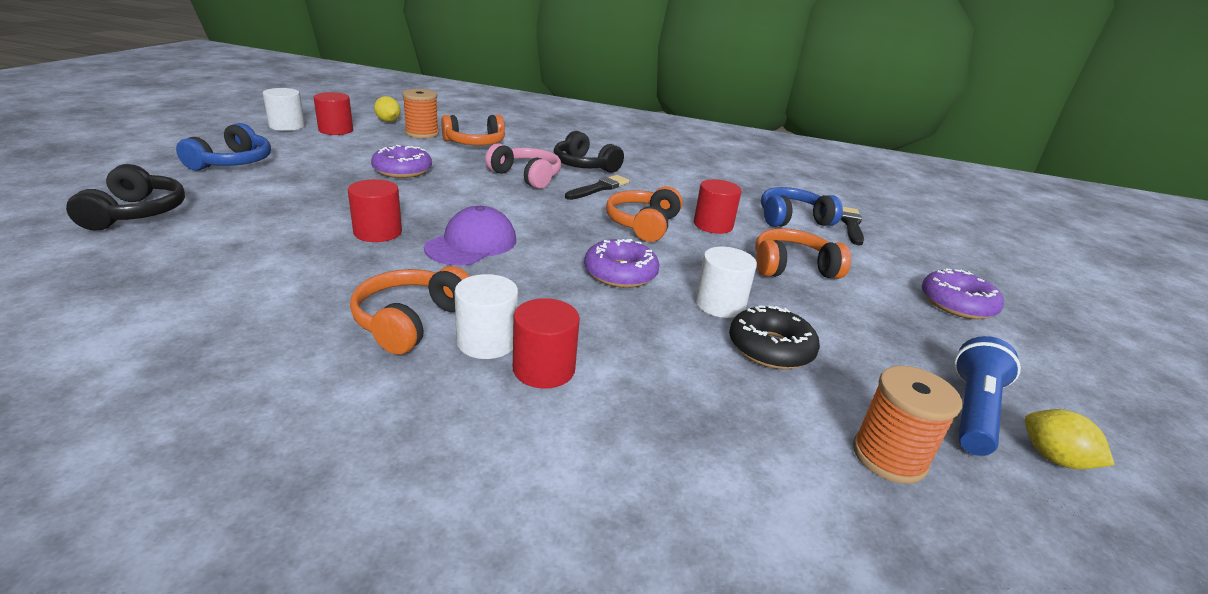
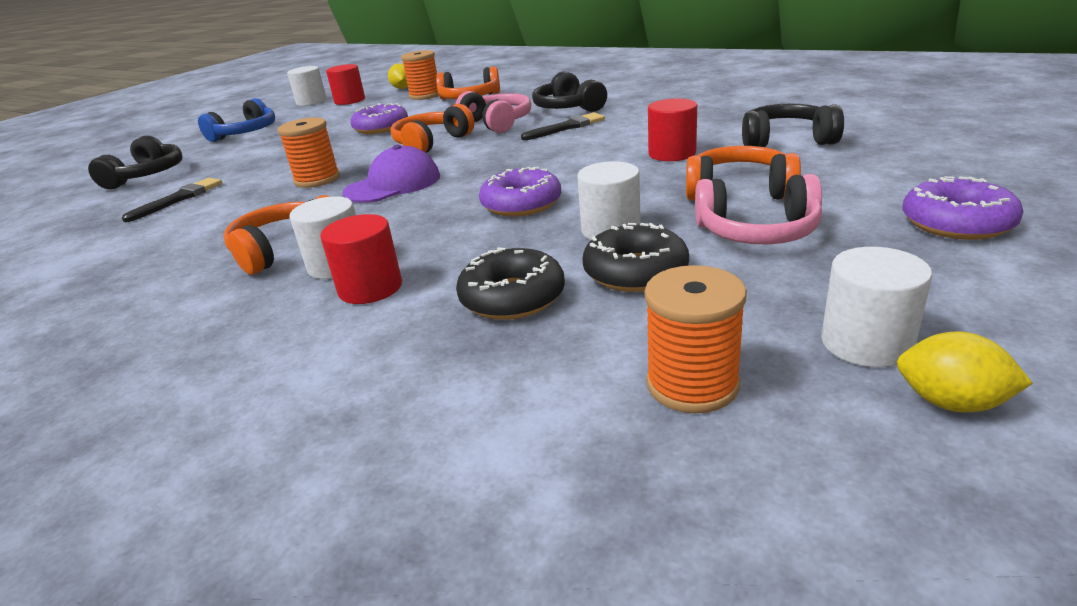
camera: 25 degrees right, 0 degrees up
red cylinder [348,179,402,242] -> orange spool [277,118,340,188]
orange headphones [606,186,683,242] -> orange headphones moved to [391,104,475,153]
blue headphones [761,187,843,227] -> black headphones [742,104,844,147]
black brush [841,207,864,246] -> black brush moved to [122,178,222,222]
blue flashlight [954,336,1021,456] -> white cylinder [821,247,932,367]
yellow lemon [1025,409,1115,469] -> yellow lemon turned 45 degrees counterclockwise [897,331,1033,412]
none -> black donut [456,247,565,320]
none -> pink headphones [695,174,822,244]

